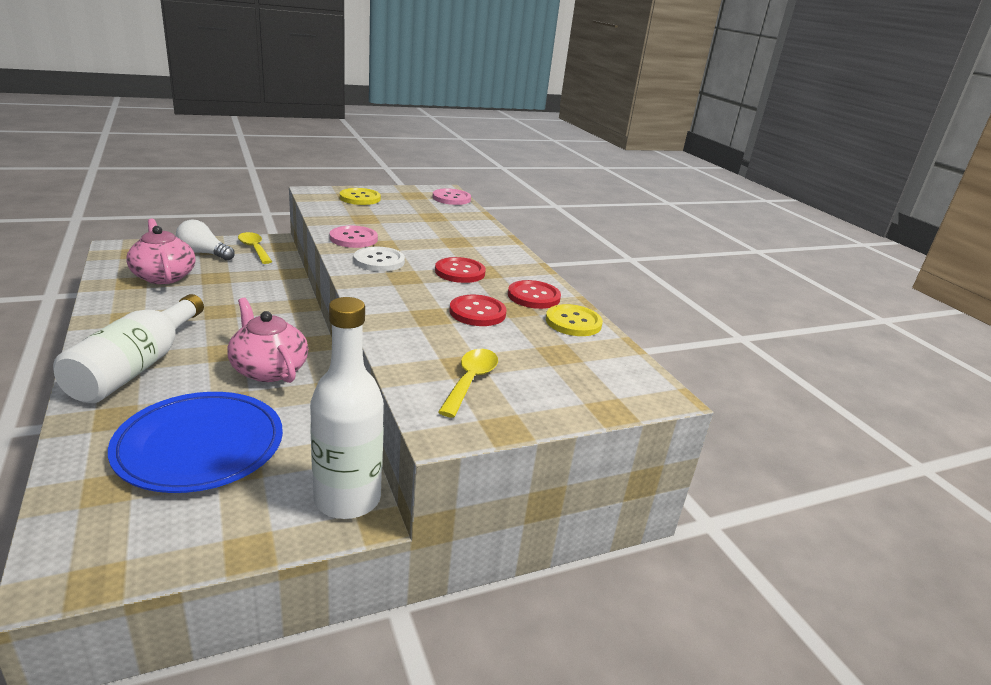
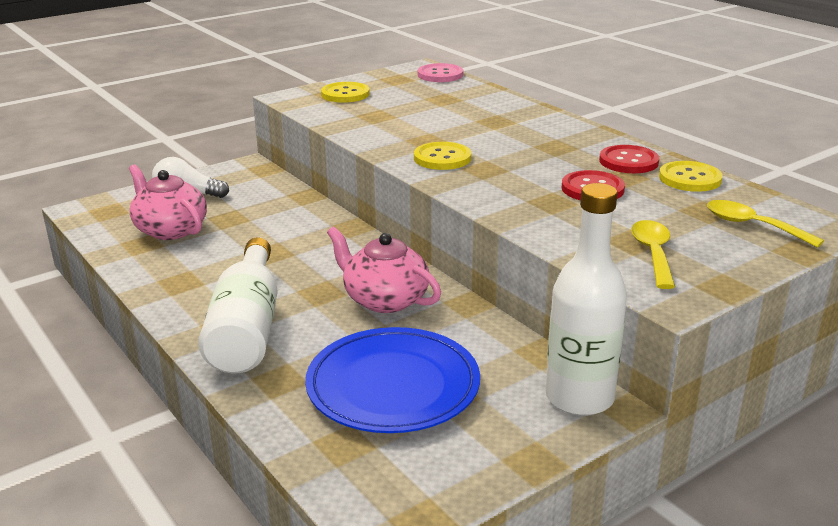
camera: 10 degrees left, 0 degrees up
yellow spoon [238,232,272,264] -> yellow spoon moved to [707,200,824,248]
pink button [330,226,378,248] -> none
white button [354,247,405,272] -> yellow button [414,142,471,170]
red button [435,257,486,283] -> none

